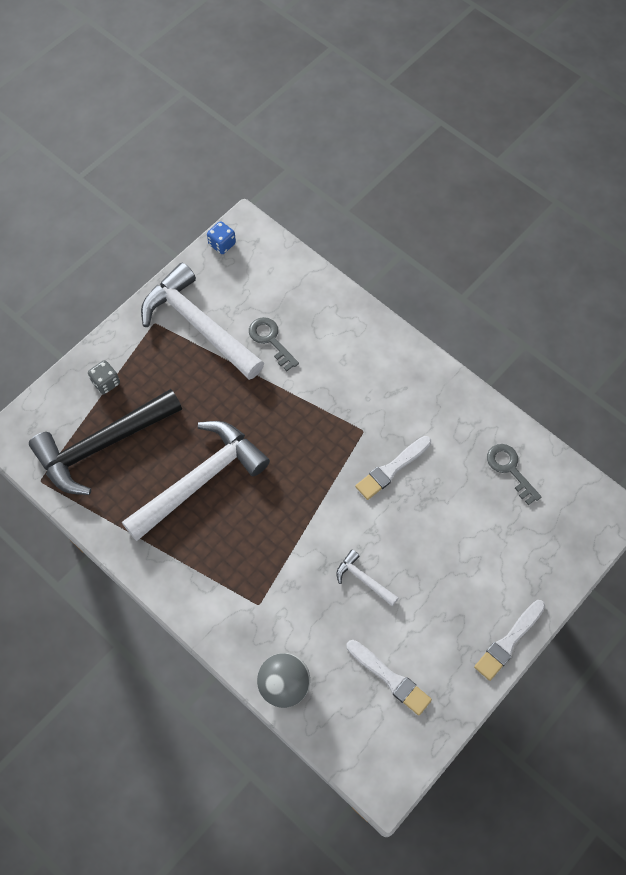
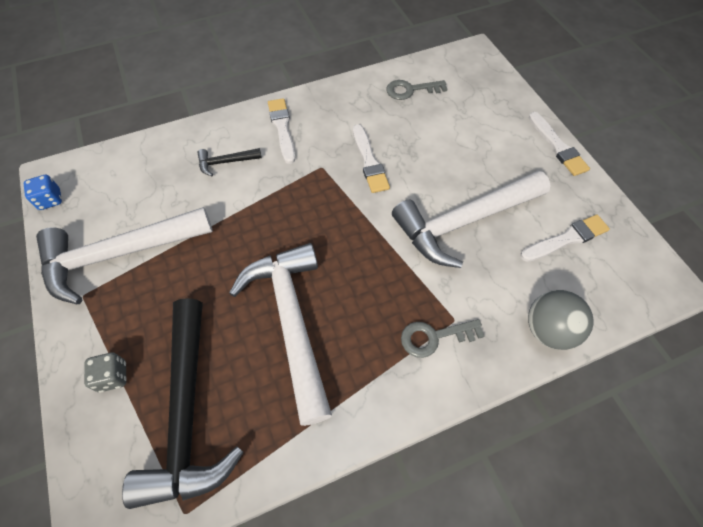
camera: 65 degrees left, 5 degrees down
grey key [249,317,299,371] -> grey key moved to [401,319,484,358]
white hammer [336,550,398,606] -> white hammer [392,171,551,268], size x2.34
none -> black hammer [197,148,262,176]
none -> white brush [268,98,295,164]

